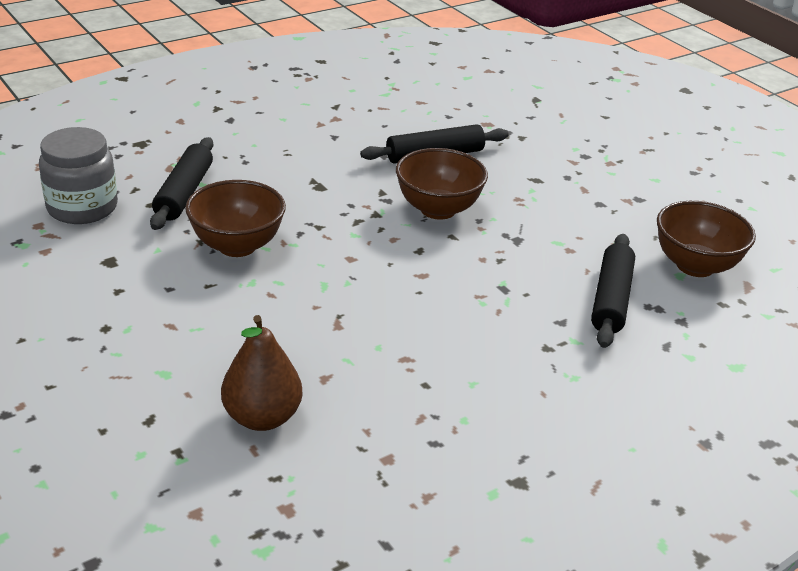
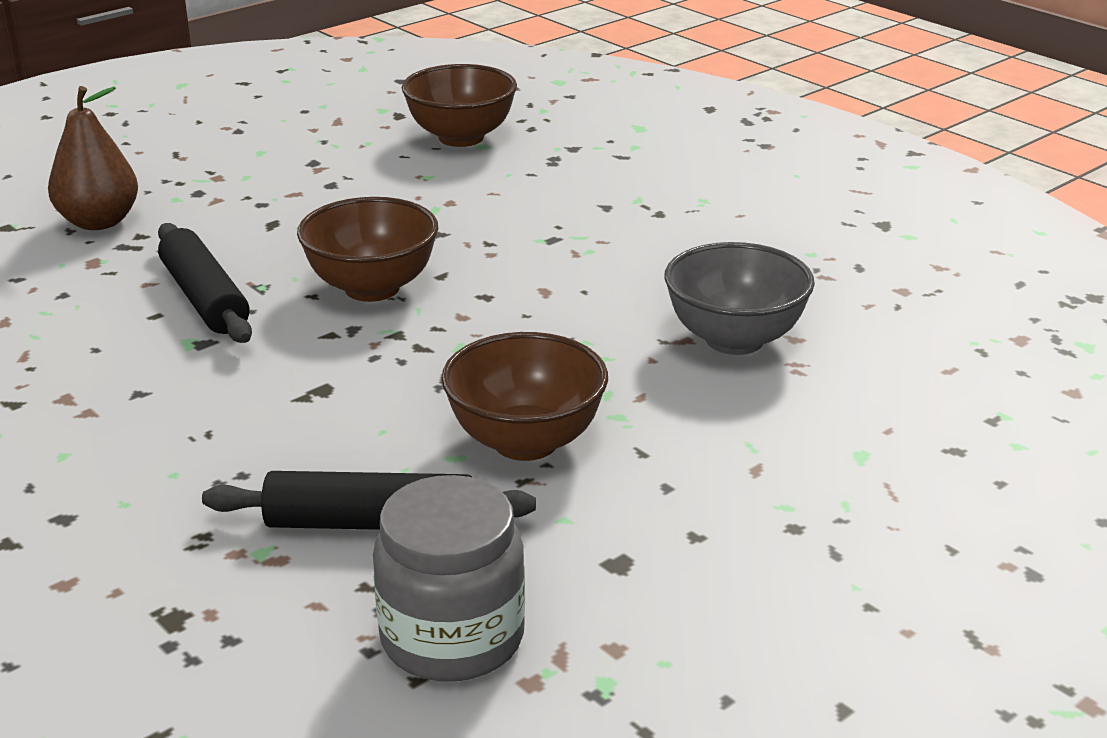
camera: 95 degrees left, 5 degrees down
brown pear [221,315,303,431] -> brown pear moved to [48,86,138,230]
black rolling pin [591,234,635,348] -> none
none -> grey bowl [664,242,815,355]

